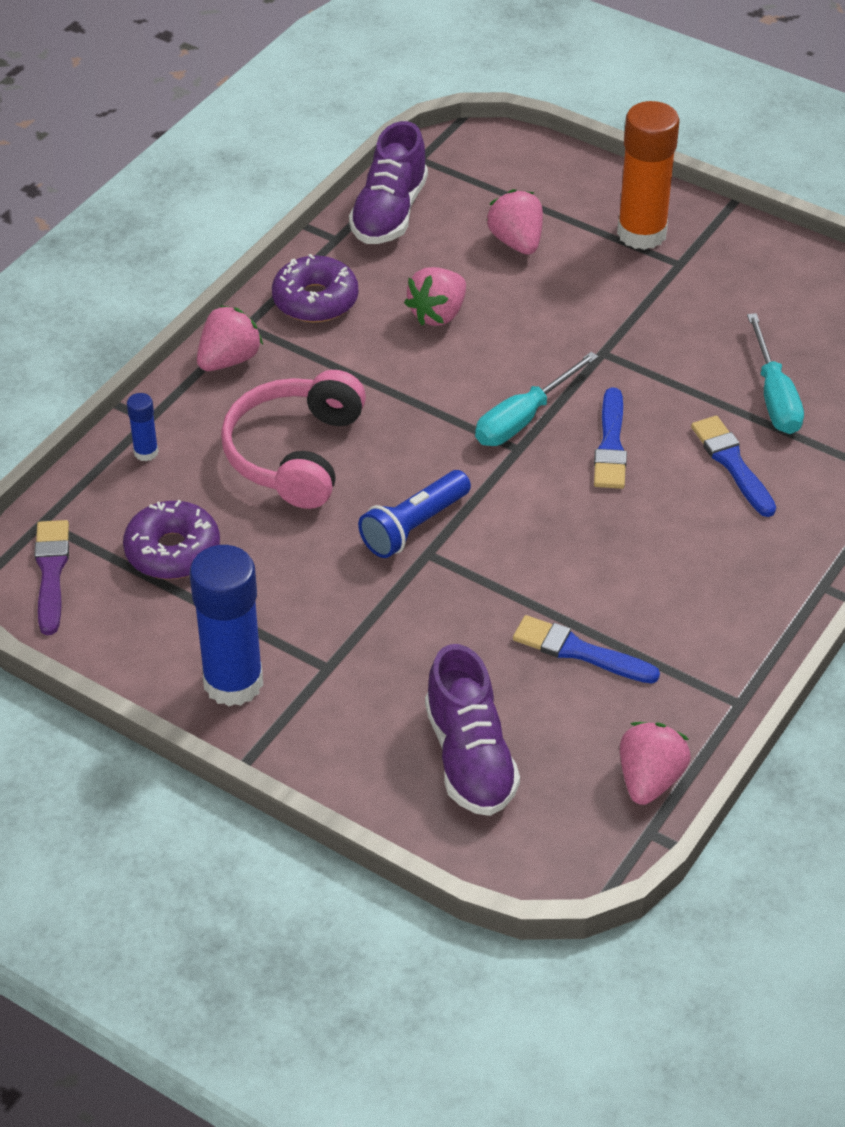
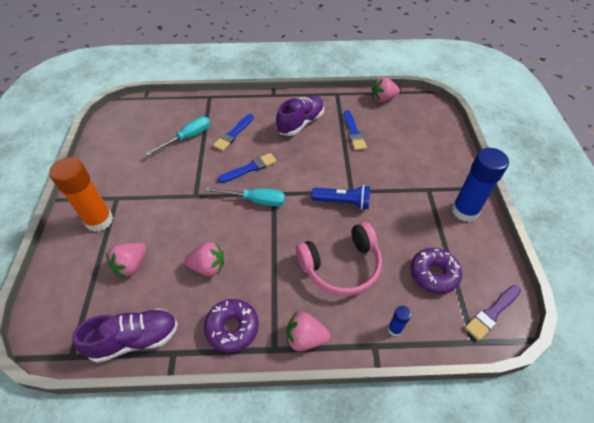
camera: 125 degrees left, 5 degrees up
purple shoe [425,644,520,816] -> purple shoe moved to [276,95,324,136]

